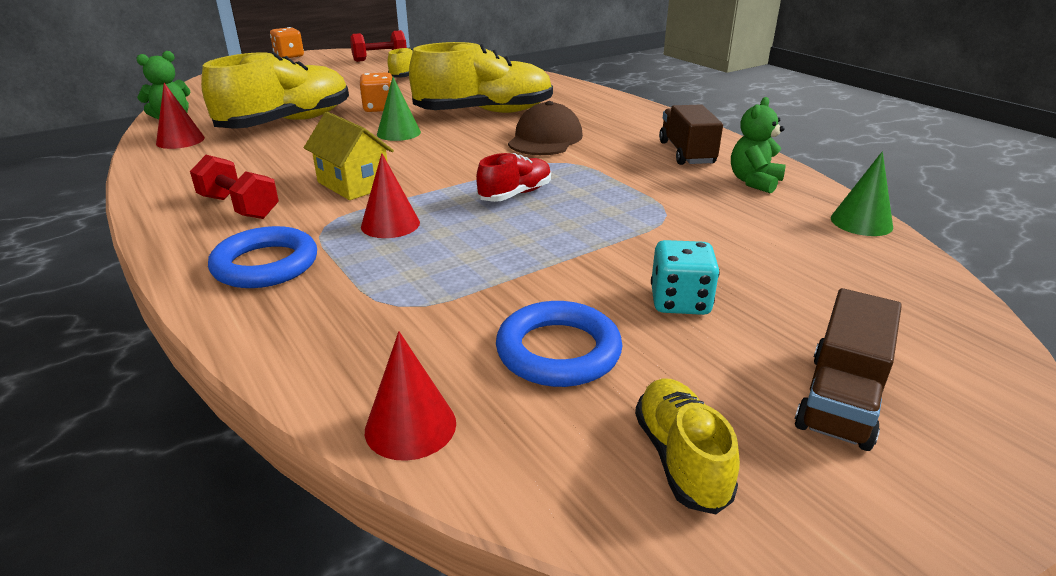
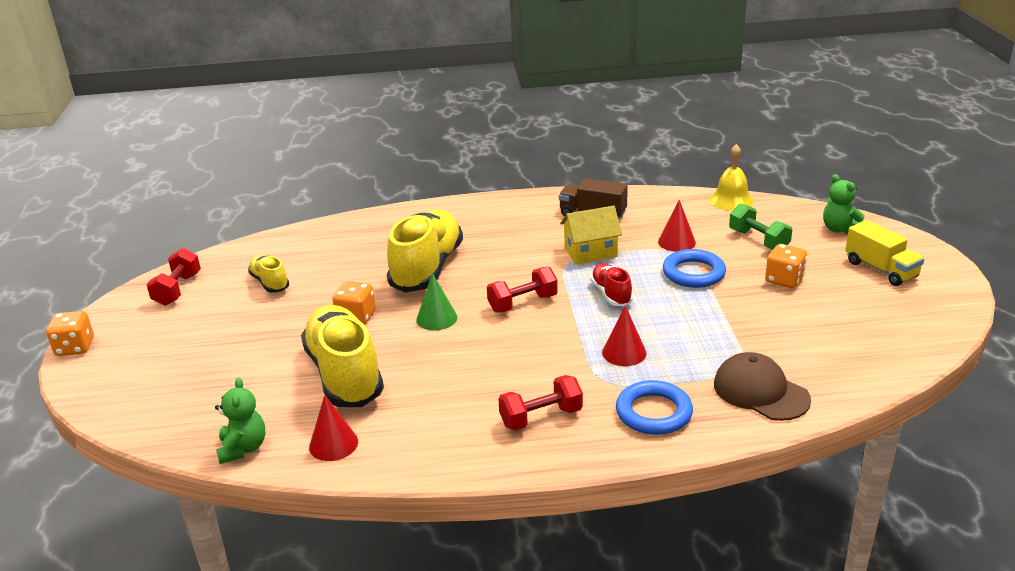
camera: 60 degrees left, 0 degrees up
yellow house [304,112,394,200] -> yellow house moved to [560,206,622,264]
red cone [365,331,456,461] -> red cone moved to [658,200,696,252]
blue ring [496,301,622,387] -> blue ring moved to [663,249,726,288]
brown cap [508,101,583,155] -> brown cap moved to [714,352,811,421]
yellow shoe [635,378,740,514] -> none
turquoise dice [651,240,720,315] -> orange dice [765,244,807,288]
green teddy bear [731,97,785,194] -> green teddy bear moved to [823,174,865,234]
brown truck [794,288,902,451] -> yellow truck [845,220,924,286]
green cone [831,151,893,236] -> yellow bell [709,144,754,211]
none -> red dumbbell [487,267,558,313]
none -> green dumbbell [729,203,792,250]

